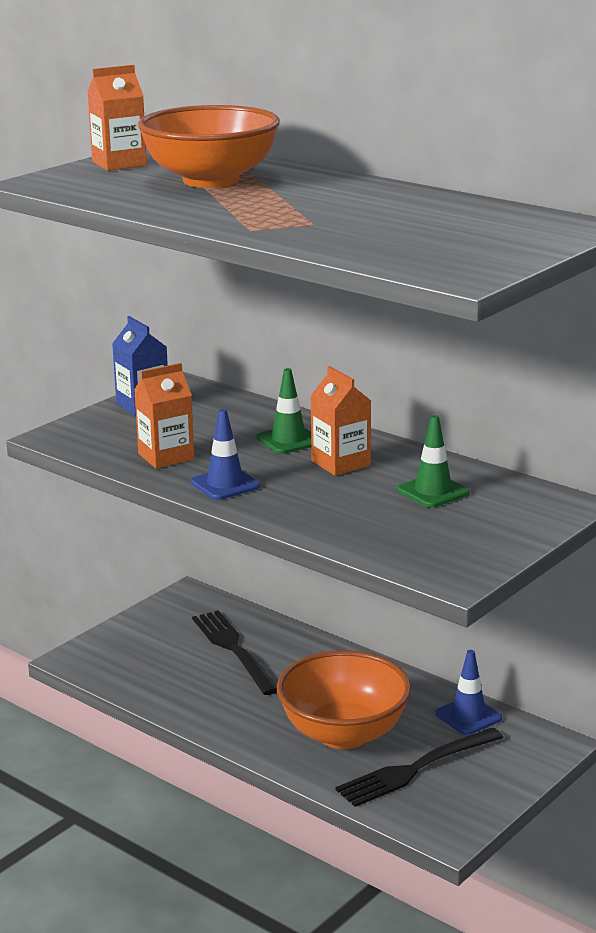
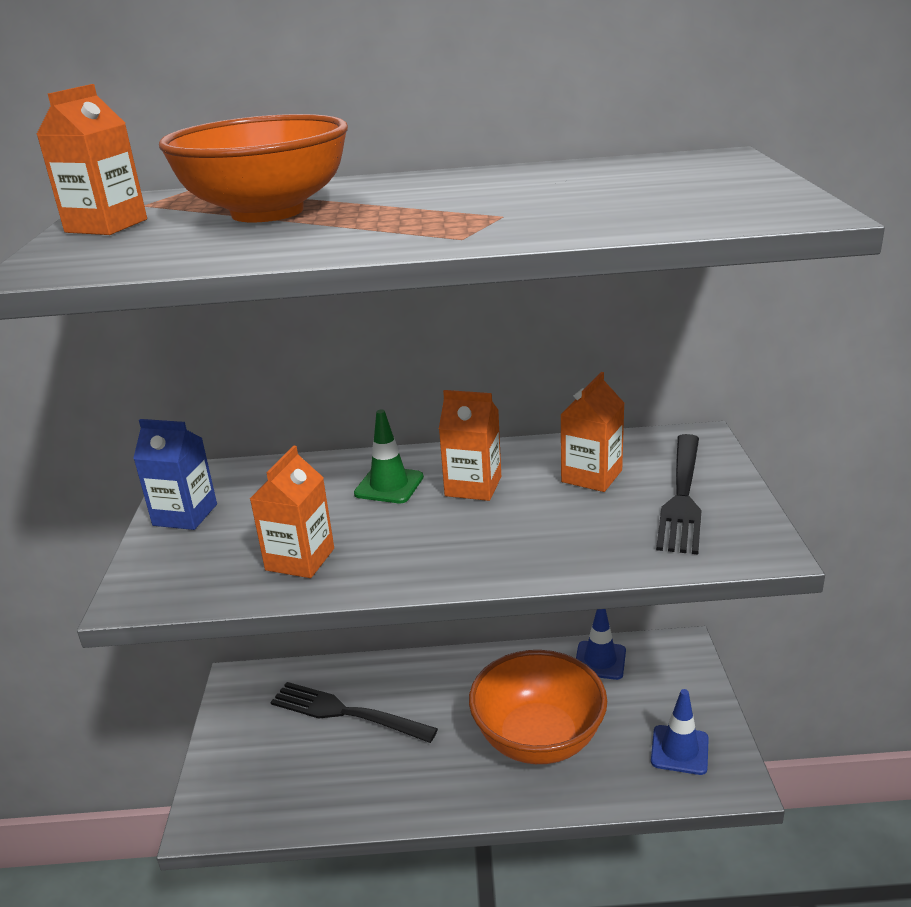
camera: 40 degrees left, 5 degrees up
blue traffic cone [191,409,260,500] -> blue traffic cone moved to [651,689,709,775]
black fork [335,727,504,807] -> black fork moved to [656,434,701,554]
green traffic cone [397,415,470,508] -> orange carton [560,372,625,492]

